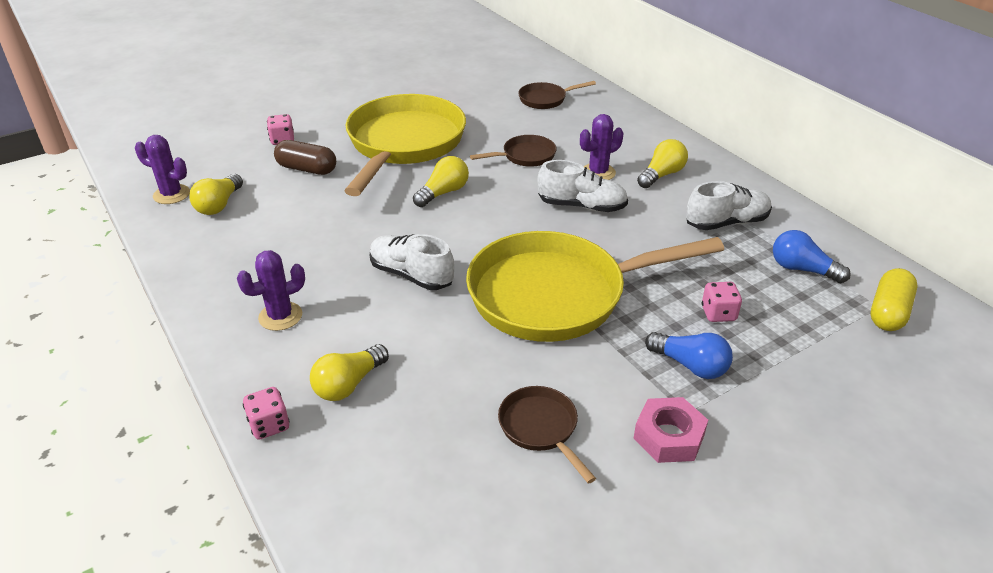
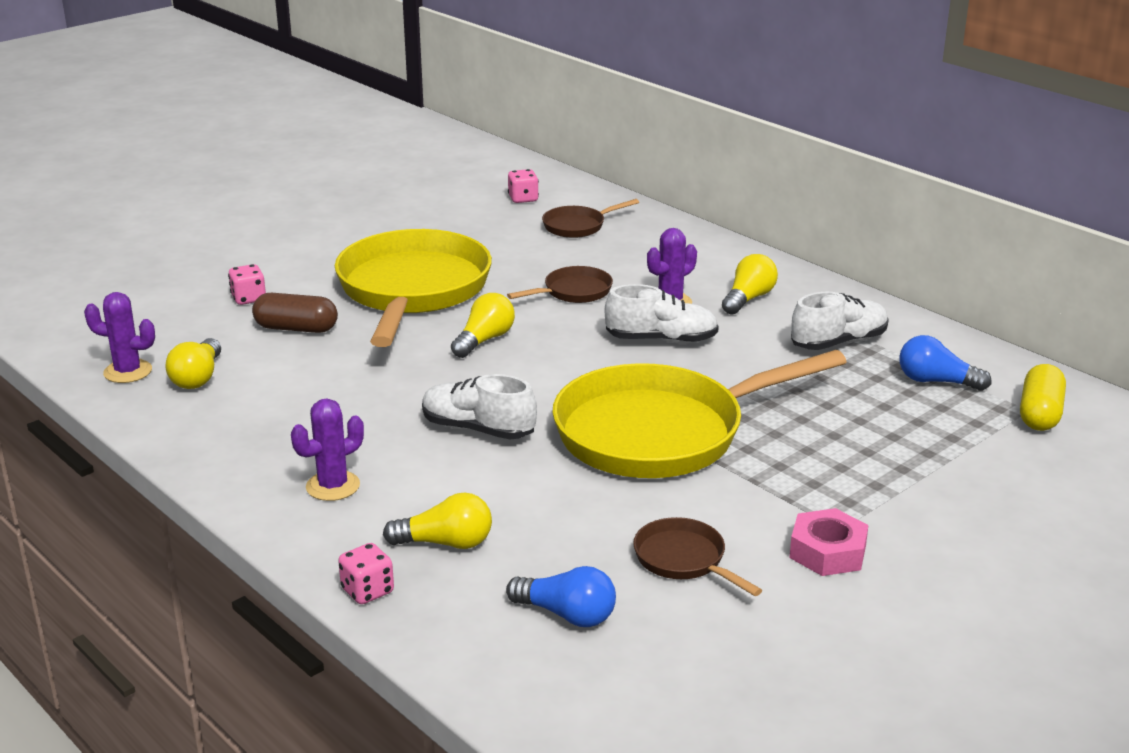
camera: 10 degrees left, 10 degrees down
yellow light bulb [310,344,389,401] -> yellow light bulb turned 120 degrees counterclockwise [383,492,492,549]
blue light bulb [645,332,733,379] -> blue light bulb moved to [506,566,616,627]
pink dice [702,282,742,322] -> pink dice moved to [508,169,539,203]

